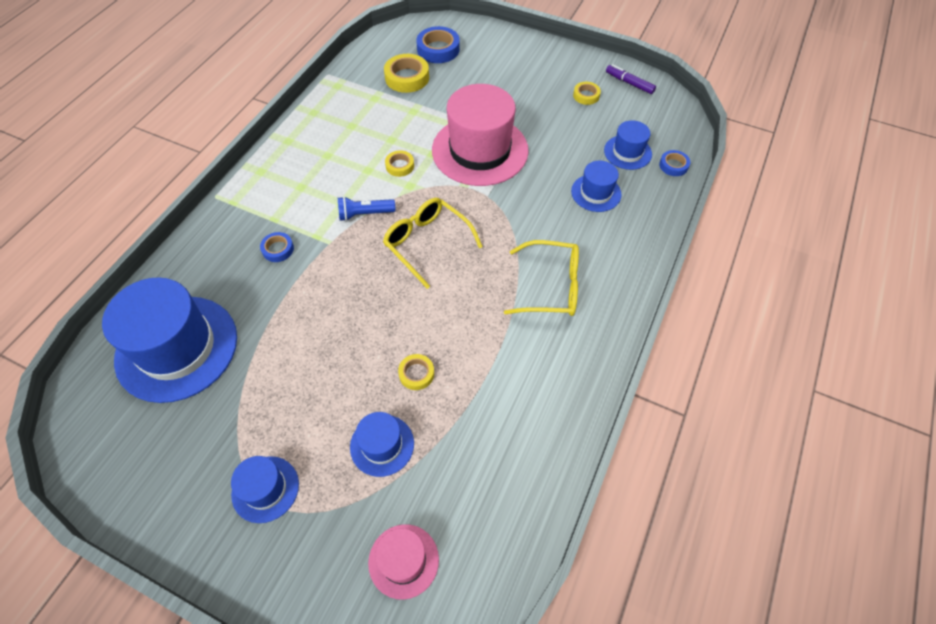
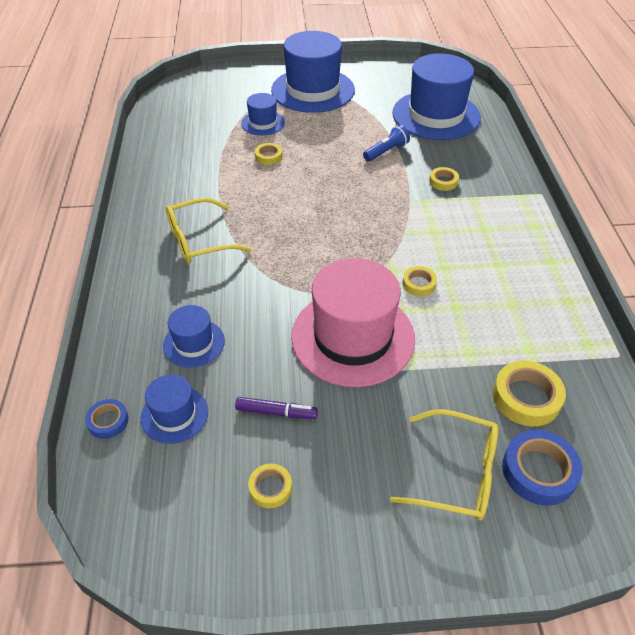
camera: 150 degrees right, 10 degrees down
blue hat [231,456,299,523] -> blue hat [271,31,355,113], size x2.03
blue tape [260,232,294,262] -> yellow tape [429,167,459,191]
blue flashlight [338,196,396,221] -> blue flashlight moved to [363,125,410,162]
pink hat [368,524,439,600] -> none
yellow glasses [383,198,483,289] -> yellow glasses moved to [390,409,498,521]
purple marker [606,64,656,94] -> purple marker moved to [235,397,318,419]

